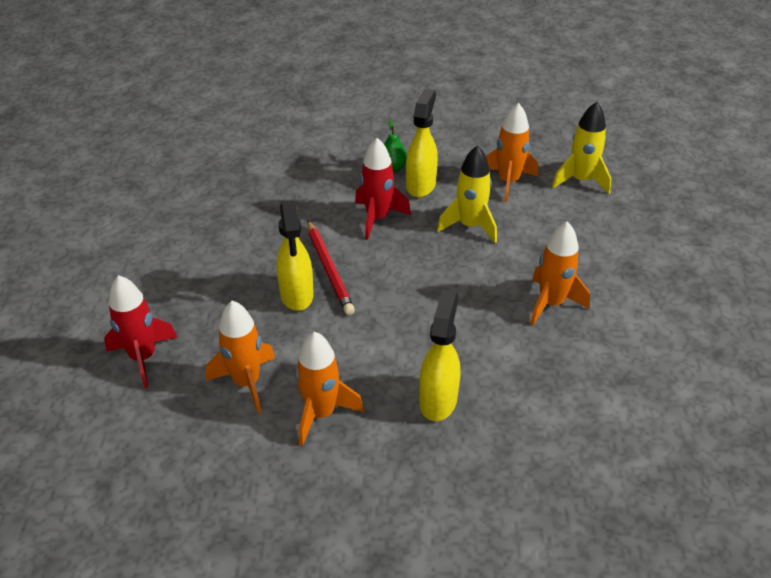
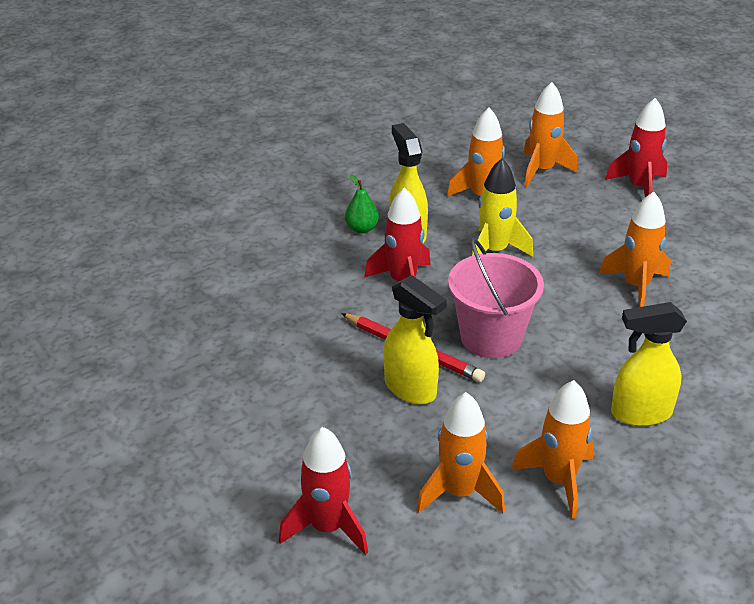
camera: 35 degrees left, 5 degrees down
yellow spray bottle [419,290,460,421] -> yellow spray bottle turned 75 degrees counterclockwise [611,302,687,426]
yellow rocket [552,102,611,194] -> orange rocket [523,82,578,187]
none -> pink bucket [448,238,544,358]
none -> red rocket [605,98,667,197]

